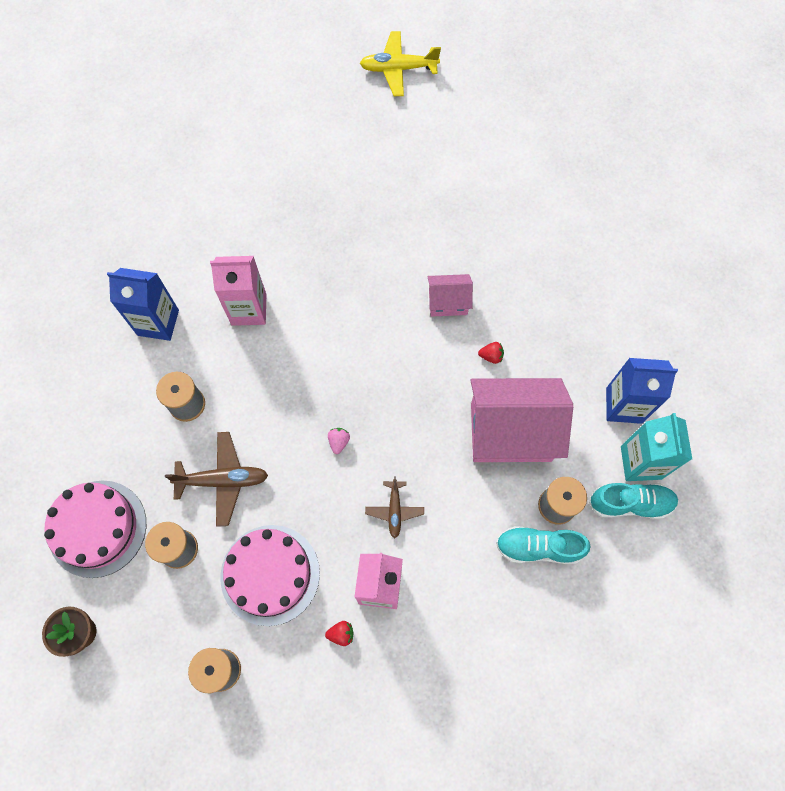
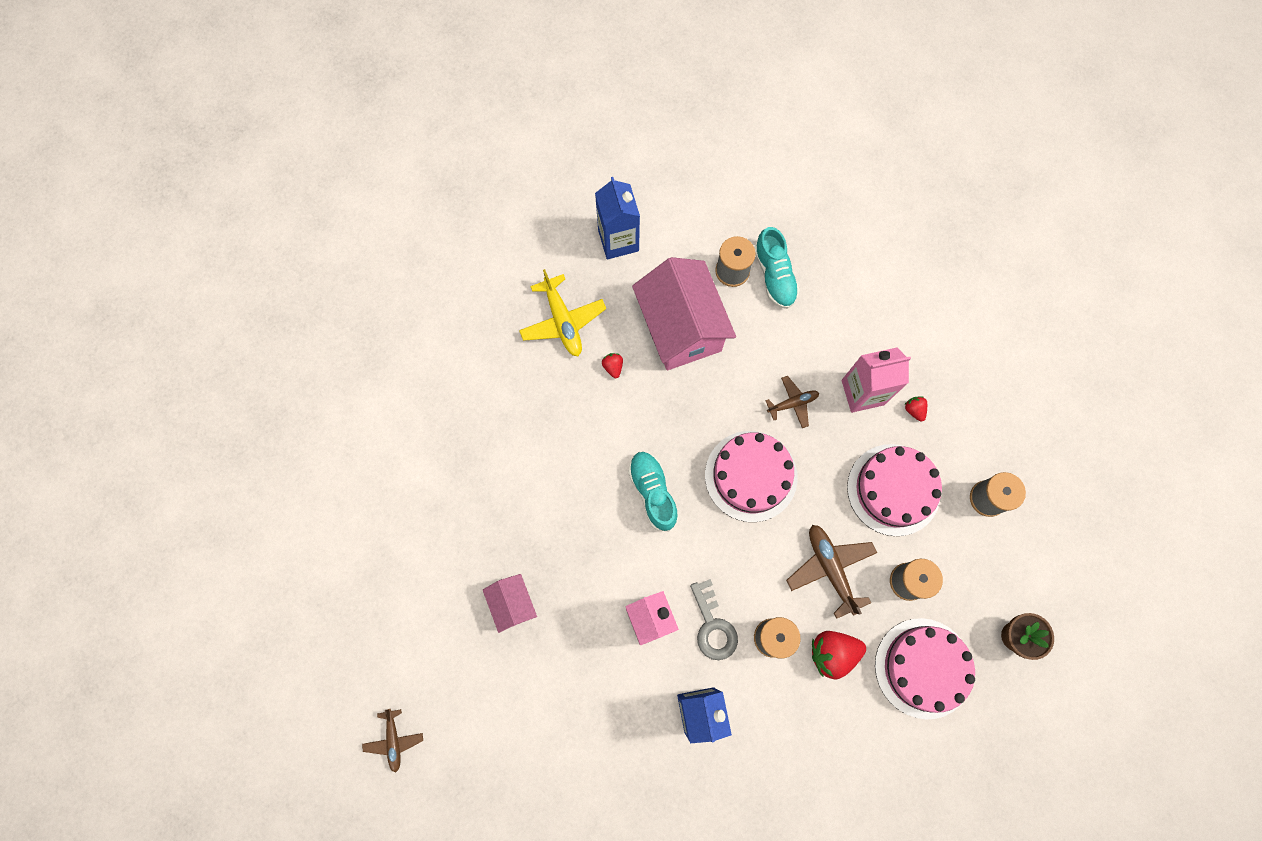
camera: 110 degrees left, 5 degrees up
pink strawberry [328,428,350,454] -> pink cake [705,431,798,522]
yellow plane [360,31,441,96] -> yellow plane moved to [519,269,606,356]
pink house [427,274,473,317] -> pink house moved to [483,574,537,633]
turquoise shoe [589,483,679,519] -> turquoise shoe moved to [628,451,679,531]
turquoise carton [621,413,692,481] -> none
none -> brown plane [362,709,423,773]
none -> grey key [690,579,738,660]
none -> red strawberry [812,631,866,680]

